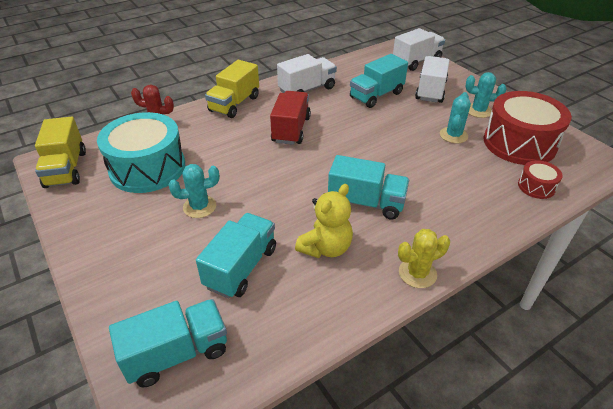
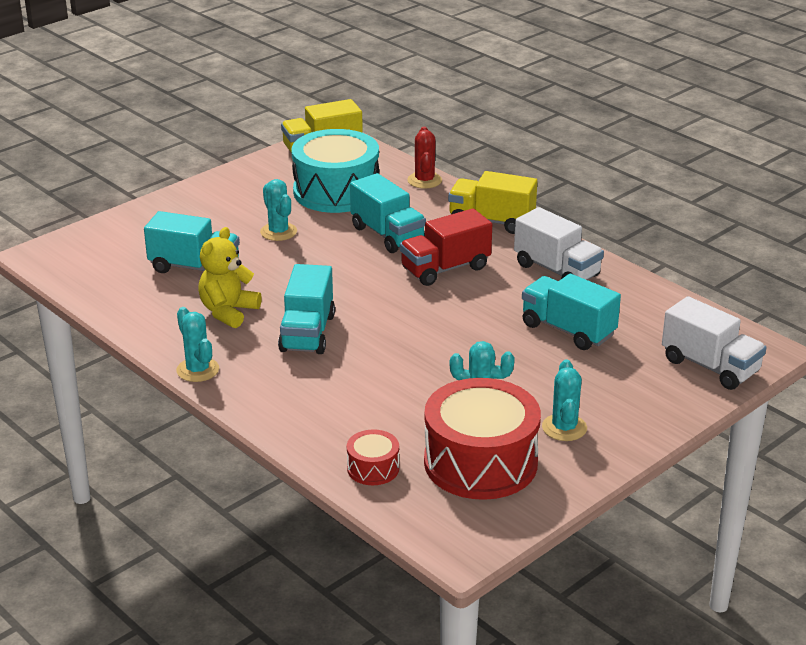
camera: 80 degrees right, 10 degrees down
turquoise truck [109,299,227,387] -> turquoise truck moved to [350,173,426,253]
red truck [270,91,311,145] -> red truck turned 150 degrees clockwise [400,209,492,286]
yellow teddy bear [295,184,353,258] -> yellow teddy bear turned 90 degrees clockwise [198,227,262,328]
yellow cactus [398,229,450,288] -> turquoise cactus [176,307,219,382]
white truck [415,56,450,103] -> none

